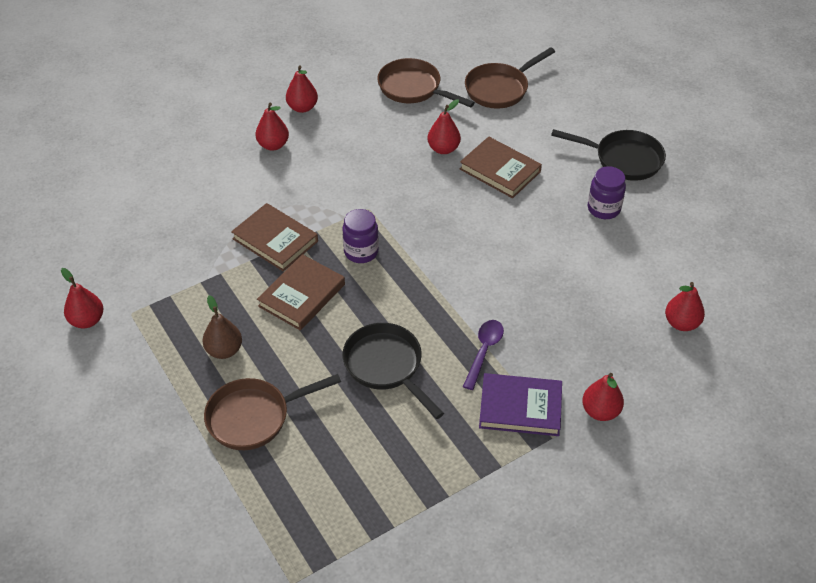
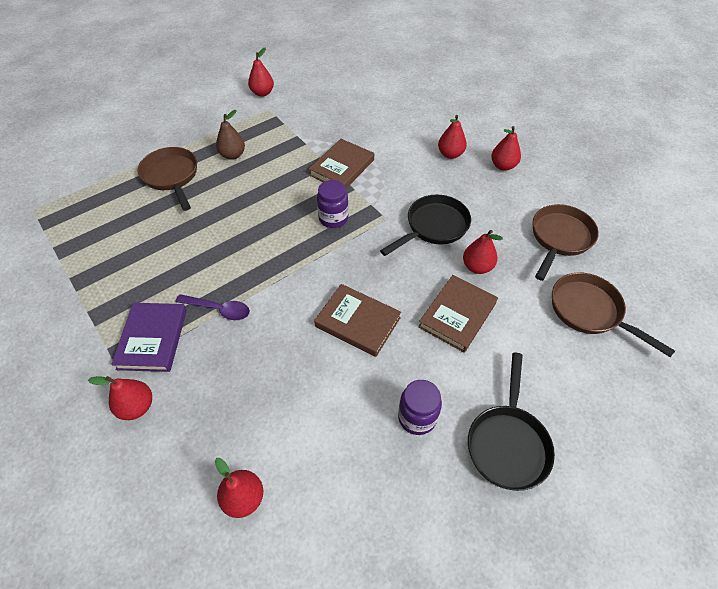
camera: 85 degrees right, 5 degrees up
brown book [257,254,345,330] -> brown book moved to [314,284,401,357]
black pan [342,323,444,419] -> black pan moved to [380,194,471,256]

